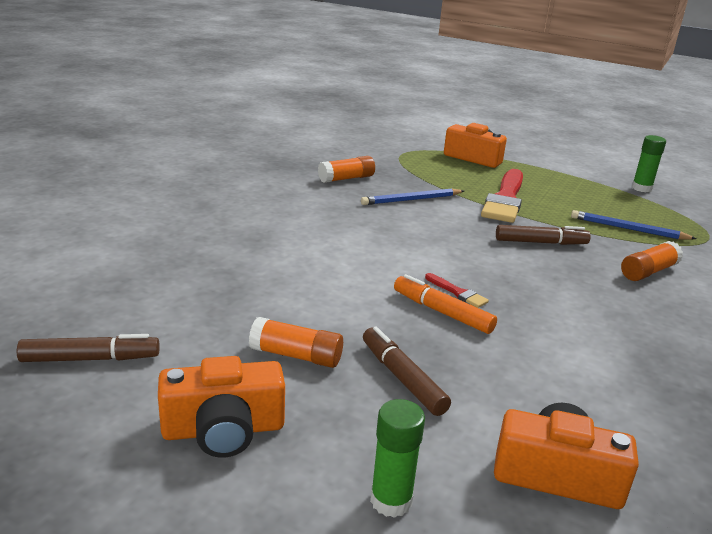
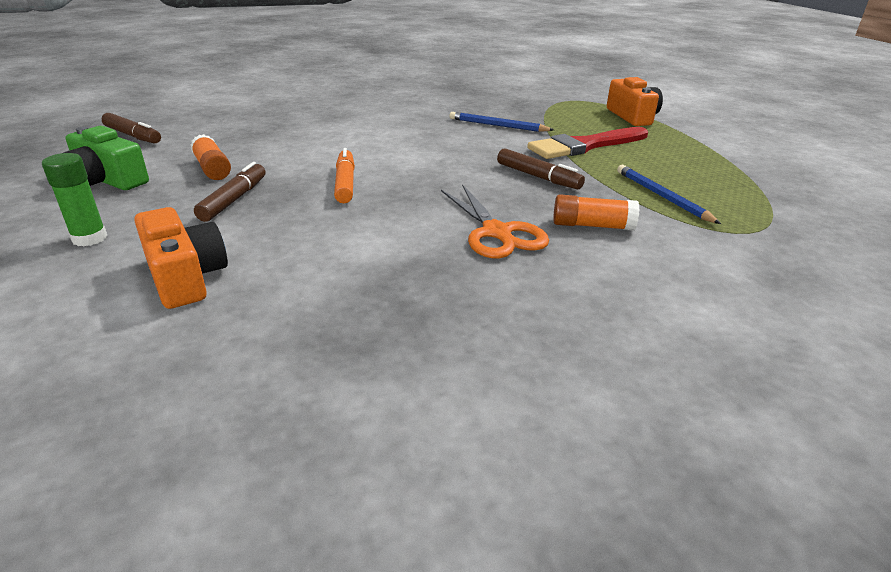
camera: 45 degrees right, 5 degrees up
orange camera [158,356,285,458] -> green camera [64,126,149,190]
orange glue stick [318,156,375,183] -> none
red brush [425,273,489,308] -> none
green glue stick [632,135,666,192] -> none
none -> orange scissors [441,184,549,258]

